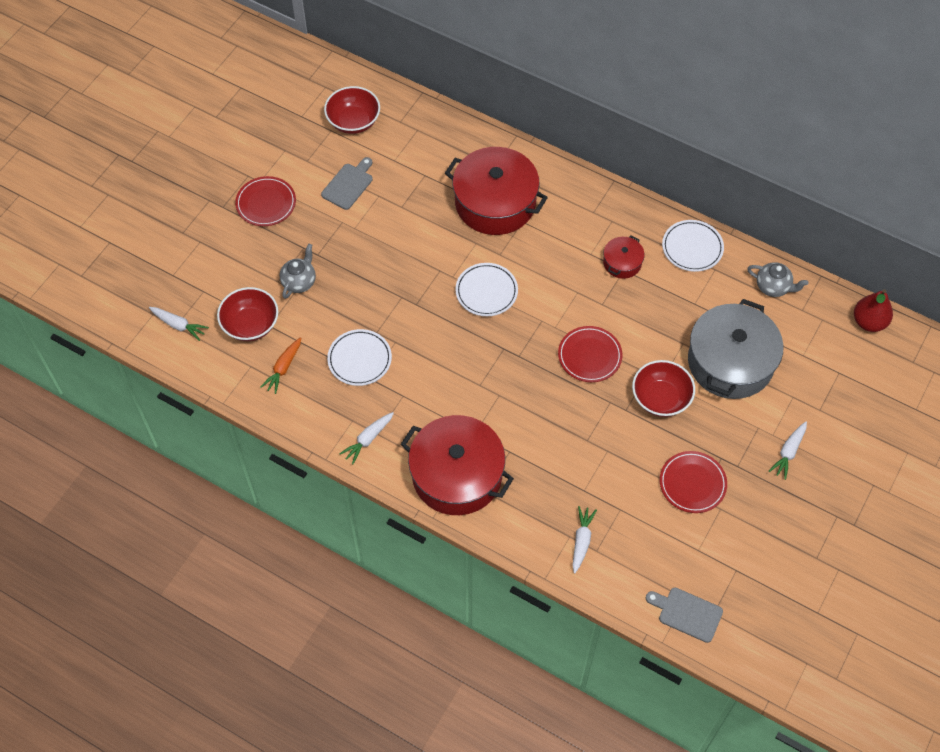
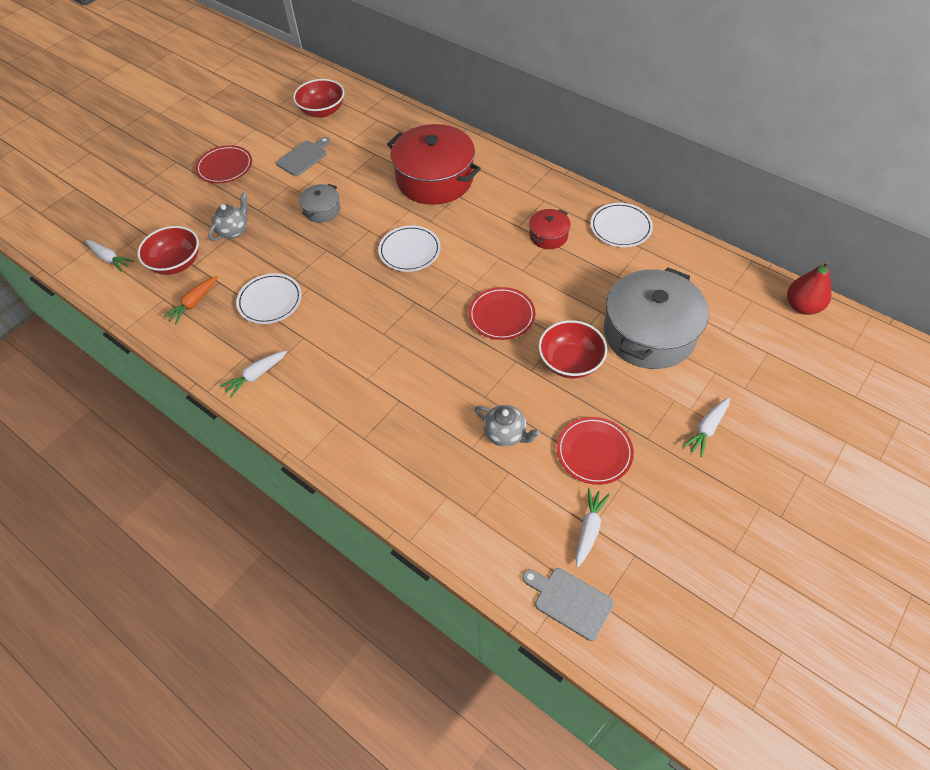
camera: 10 degrees right, 5 degrees down
red pot [401,415,514,515] -> none
white carrot [572,506,597,573] -> white carrot moved to [576,488,610,567]
grey teapot [747,262,809,297] -> grey teapot moved to [475,405,540,447]
none -> grey pot [299,184,340,223]

